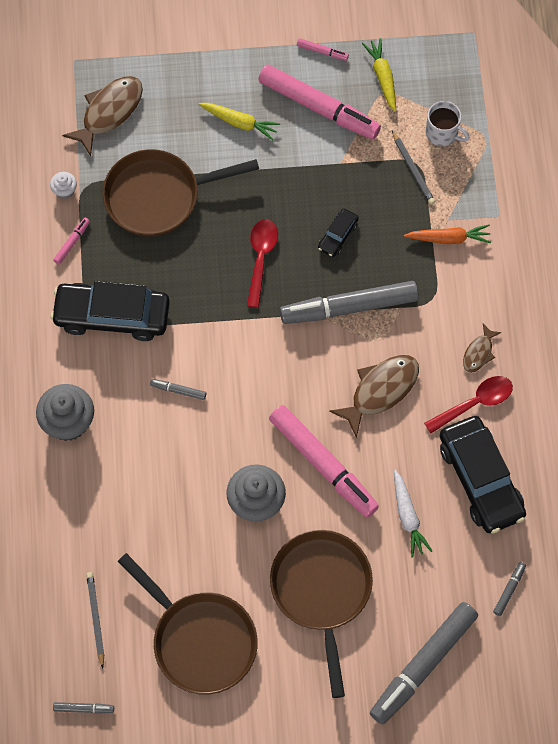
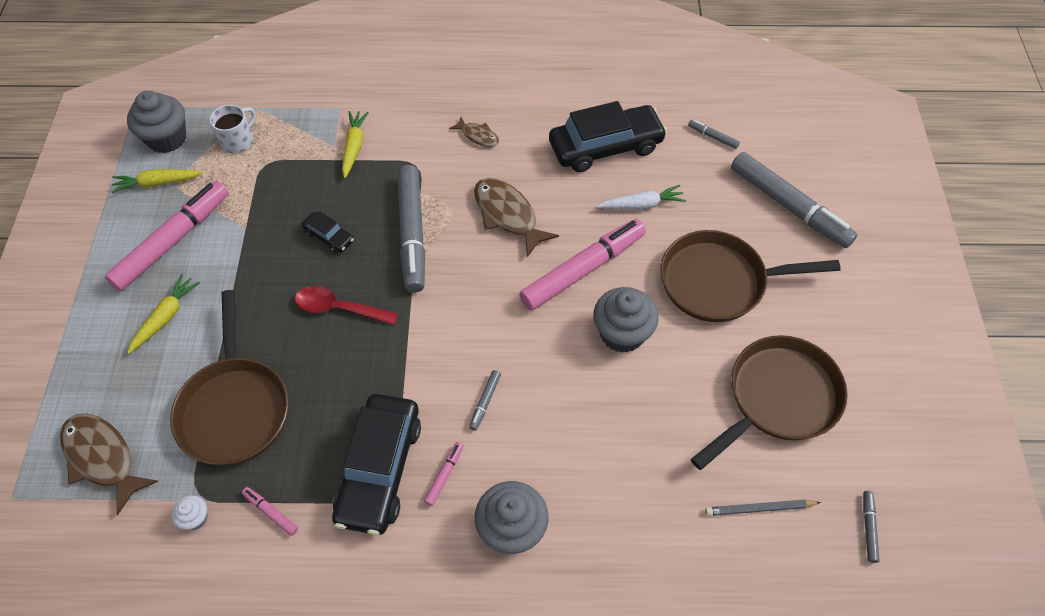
camera: 85 degrees left, 10 degrees down
pink marker [297,38,349,61] -> pink marker moved to [424,442,463,506]
grey pencil [392,130,435,205] -> none
orange carrot [404,224,491,244] -> yellow carrot [342,111,369,178]
red spoon [424,376,513,433] -> none
none -> grey cupcake [127,91,186,153]

